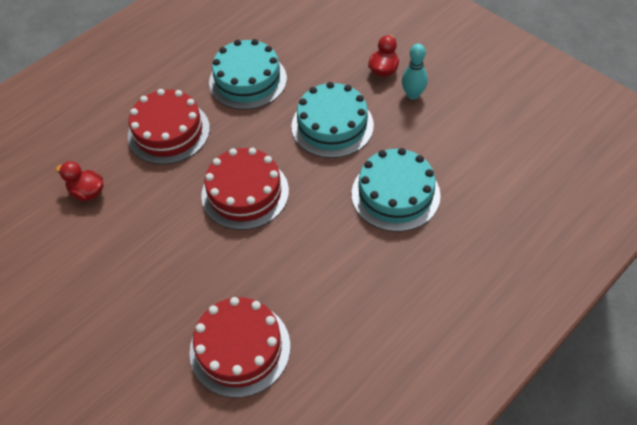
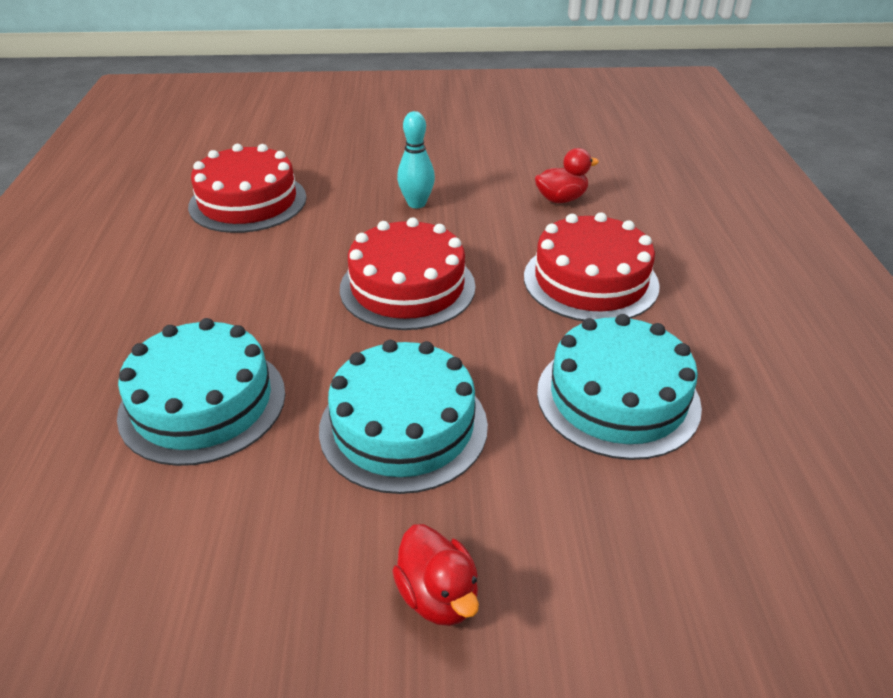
camera: 130 degrees right, 15 degrees down
turquoise bowling pin [402,43,428,100] -> turquoise bowling pin moved to [397,111,435,208]

